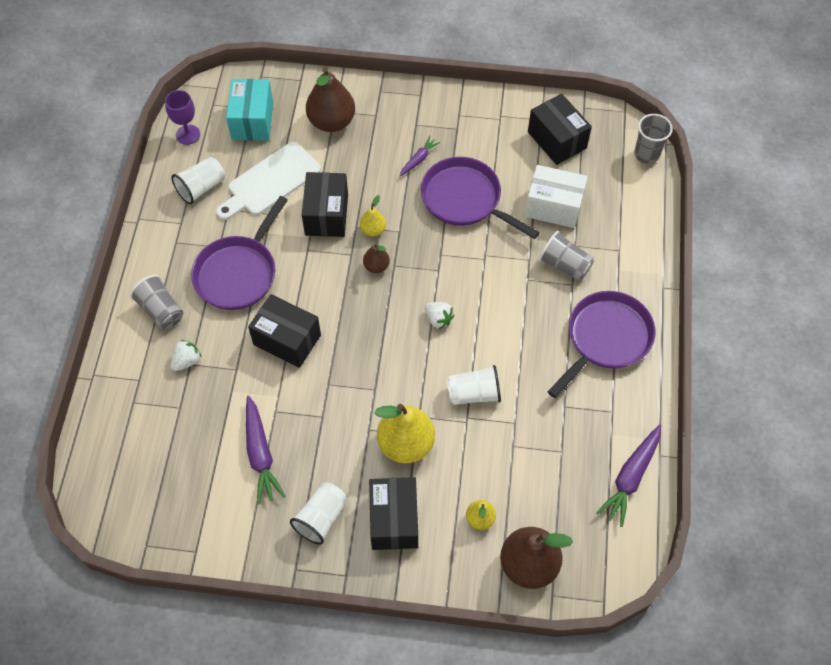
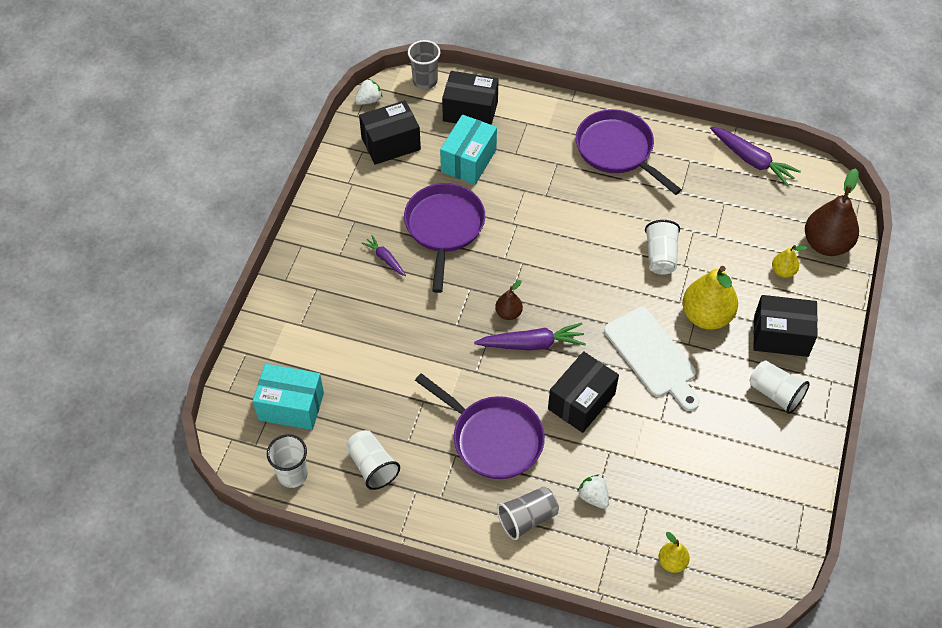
camera: 80 degrees left, 5 degrees down
purple goblet [165,90,200,145] -> white cup [267,434,308,488]
white cutting board [216,142,321,220] -> white cutting board moved to [604,307,700,411]
purple carrot [246,396,286,504] -> purple carrot moved to [474,323,586,351]
black box [302,172,348,237] -> black box moved to [442,71,499,125]
brown pear [306,67,355,132] -> none
yellow pear [360,195,386,236] -> yellow pear moved to [658,532,690,573]
purple pan [421,157,540,239] -> purple pan turned 135 degrees clockwise [404,183,485,293]
white strawberry [425,302,454,329] -> white strawberry moved to [355,79,382,105]
white box [525,165,588,228] -> turquoise box [440,115,497,185]
grey cup [539,231,594,281] -> none

